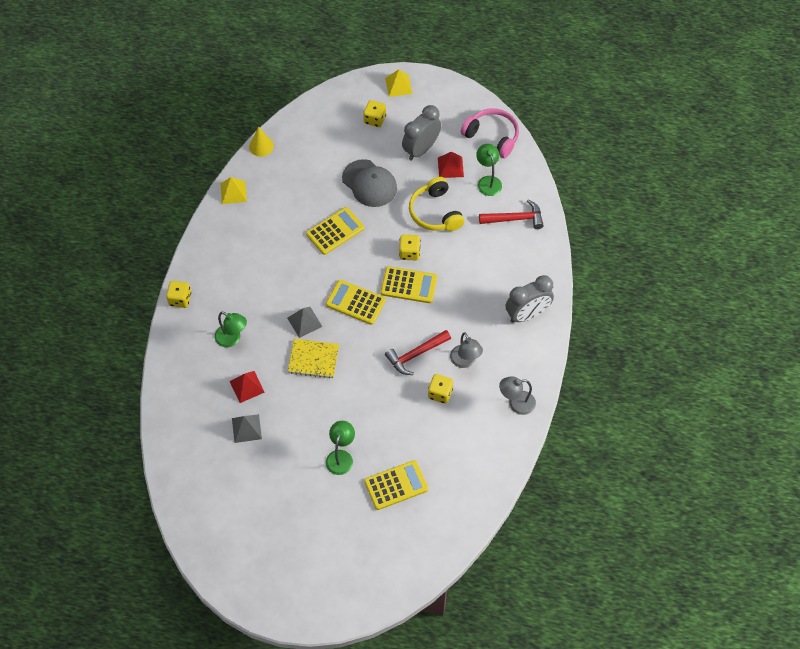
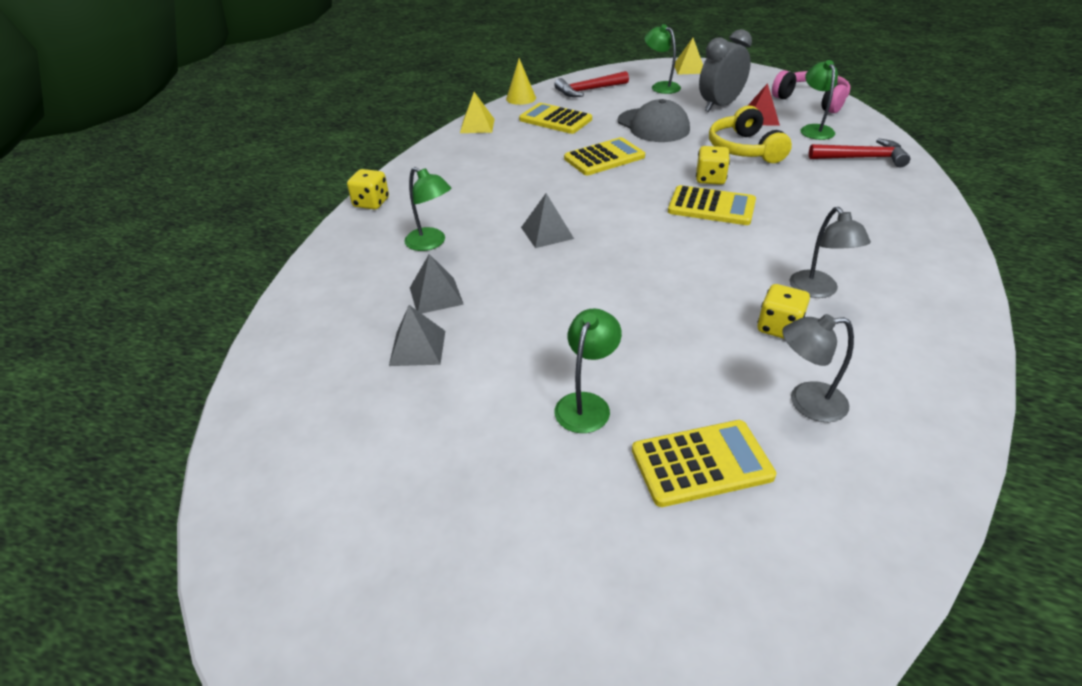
camera: 10 degrees right, 20 degrees down
red pyramid [230,371,265,403] -> grey pyramid [410,254,464,314]
yellow notebook [288,339,339,379] -> none
yellow calculator [326,280,386,325] -> yellow calculator moved to [519,103,592,134]
yellow dice [364,100,386,127] -> green lamp [644,24,681,94]
red hammer [385,330,451,375] -> red hammer moved to [554,71,629,97]
grey lamp [499,377,536,415] -> grey lamp moved to [782,314,854,422]
grey clock [505,275,554,323] -> none

